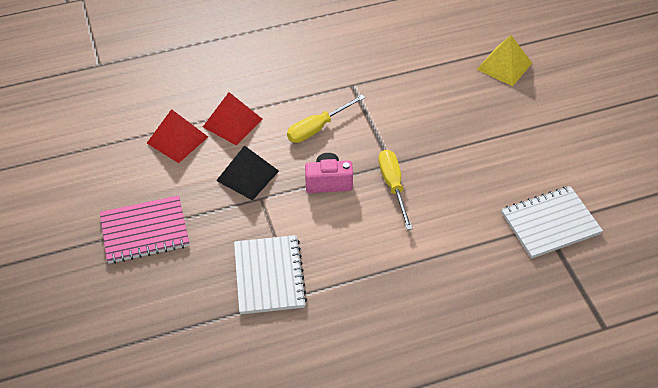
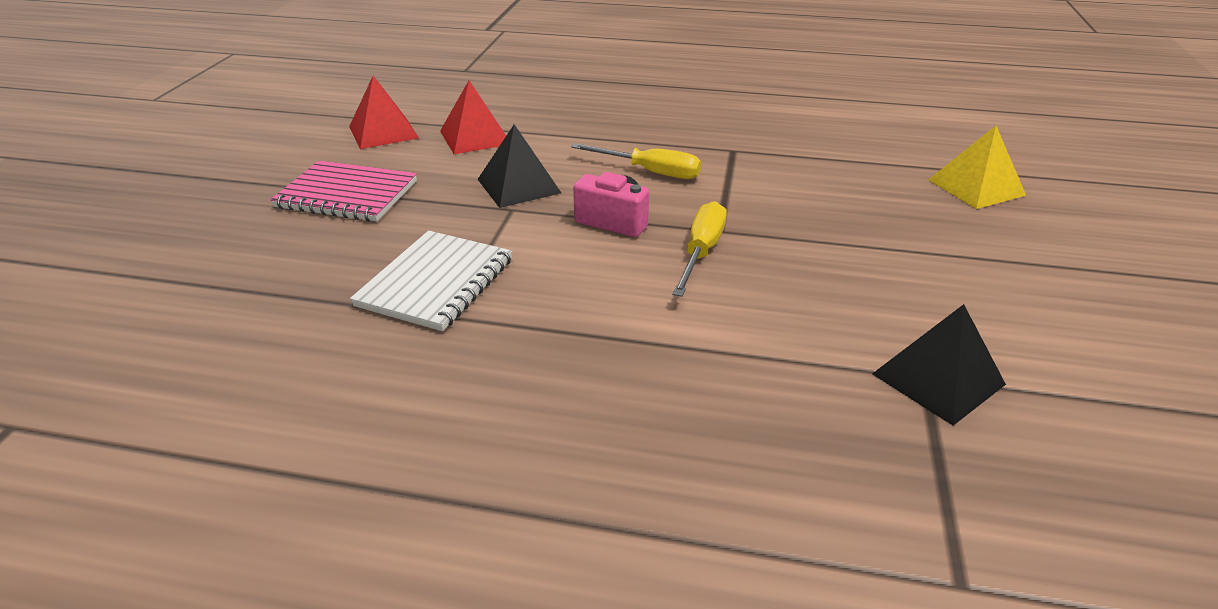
camera: 30 degrees right, 15 degrees down
red pyramid [203,92,262,145] -> red pyramid moved to [349,76,419,149]
yellow screwdriver [287,95,365,143] -> yellow screwdriver turned 150 degrees counterclockwise [571,143,701,179]
white notebook [501,186,603,259] -> black pyramid [872,304,1006,426]

